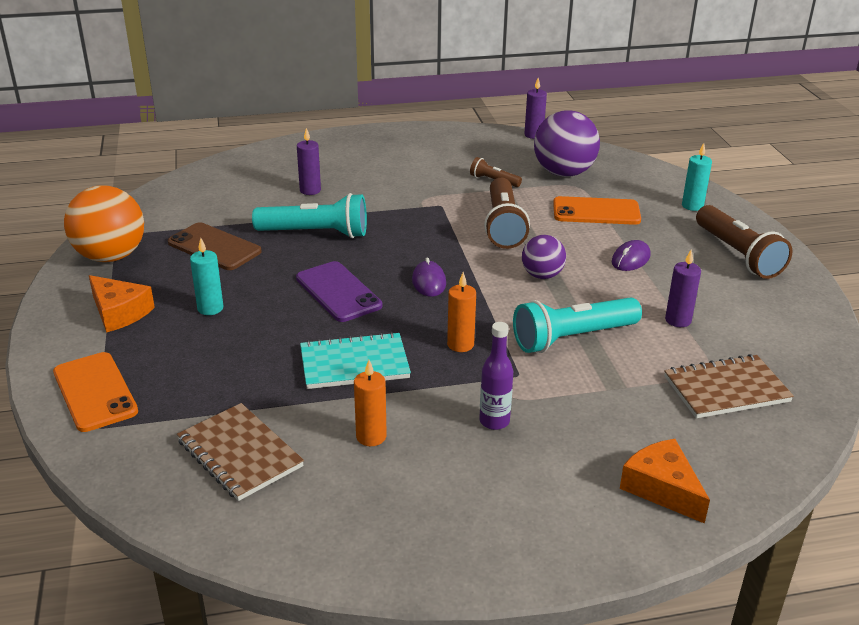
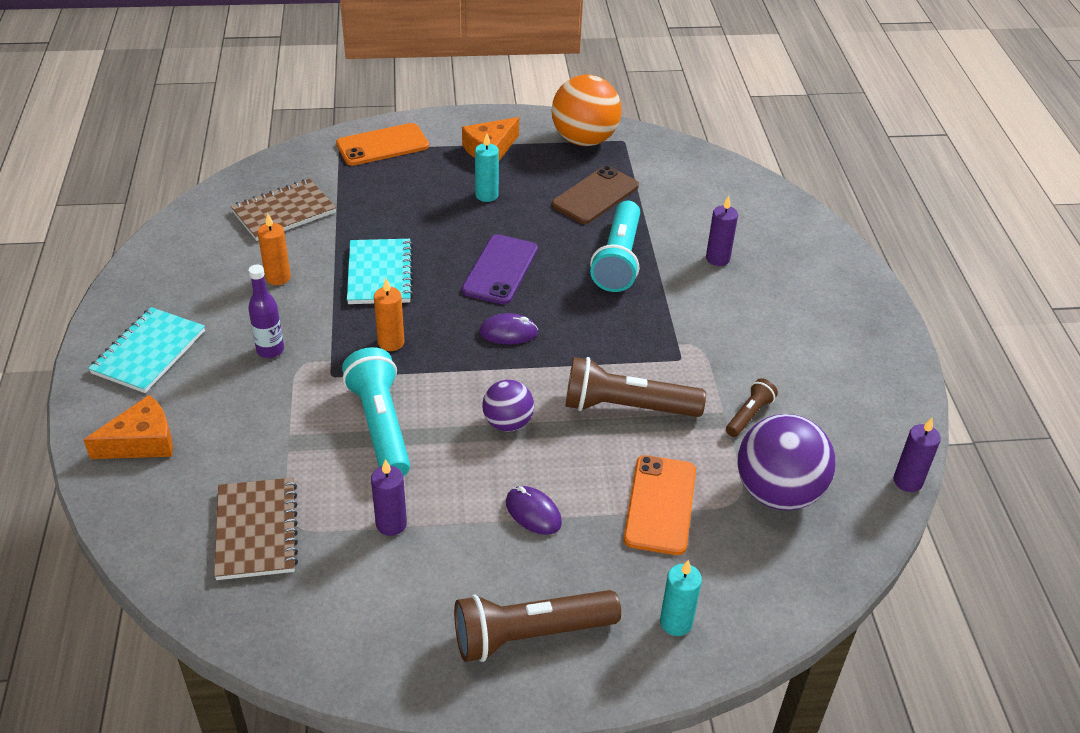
camera: 95 degrees right, 10 degrees up
purple phone [296,261,382,322] -> purple phone turned 45 degrees counterclockwise [462,234,538,305]
none -> turquoise notebook [88,307,205,393]

